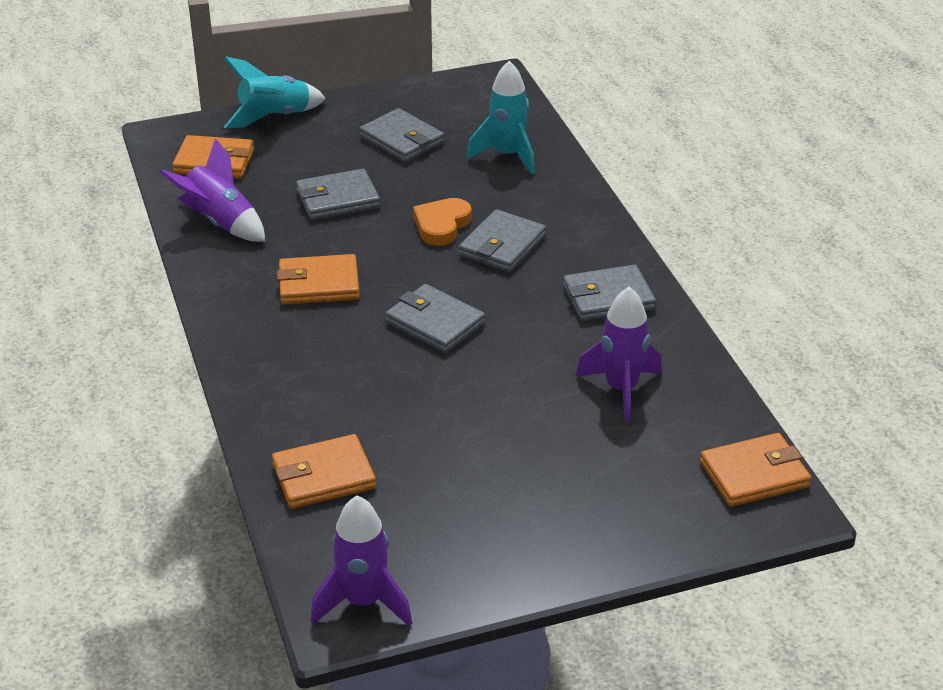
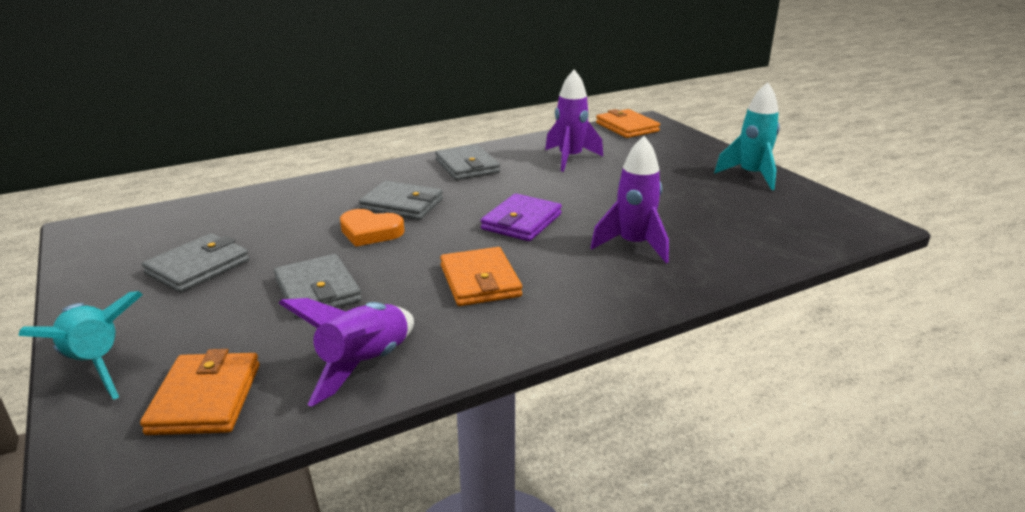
camera: 100 degrees left, 10 degrees down
orange wallet [272,434,376,509] -> none
purple rocket [311,495,412,627] -> purple rocket moved to [591,136,669,263]
grey wallet [385,284,485,353] -> purple wallet [481,193,562,241]
turquoise rocket [467,61,535,174] -> turquoise rocket moved to [714,82,780,190]

